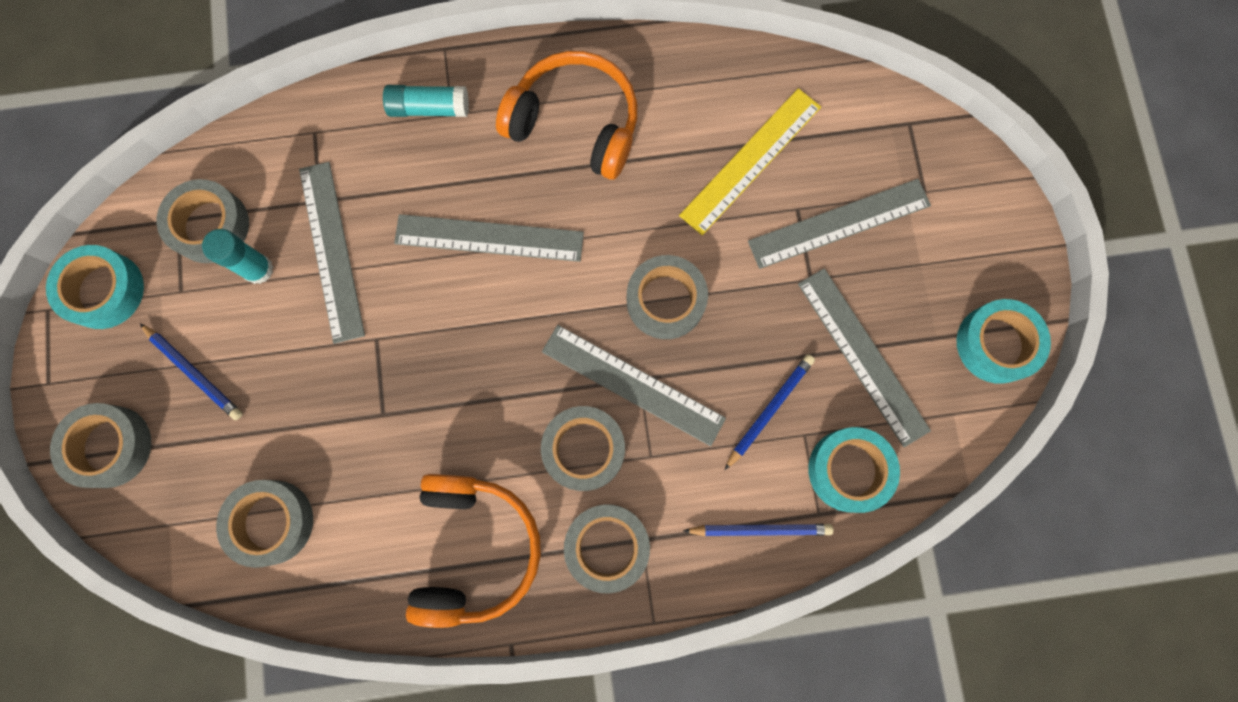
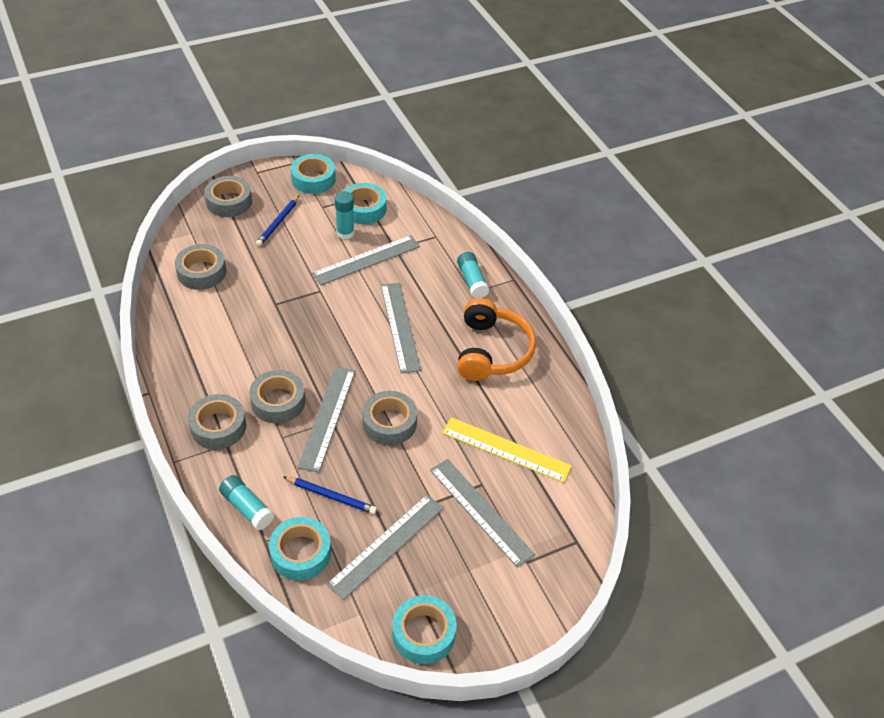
camera: 70 degrees right, 30 degrees down
grey tape [157,179,249,263] -> turquoise tape [344,183,386,224]
orange headphones [406,474,541,628] -> none
blue pencil [683,524,833,536] -> turquoise glue stick [219,475,274,530]

